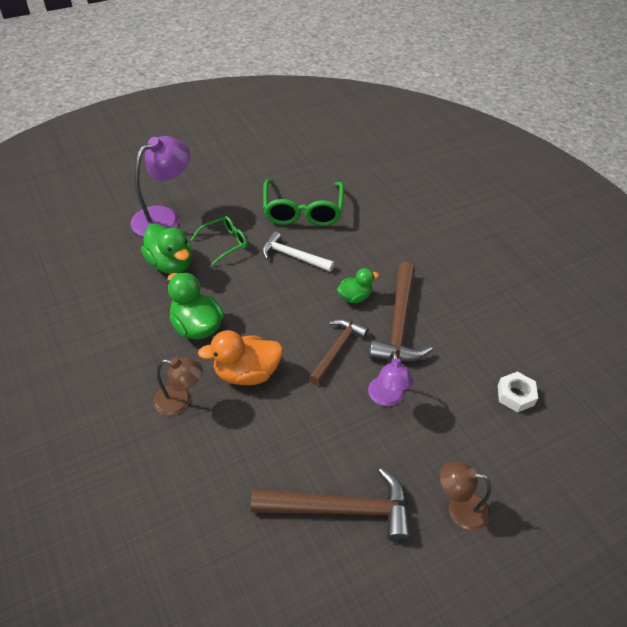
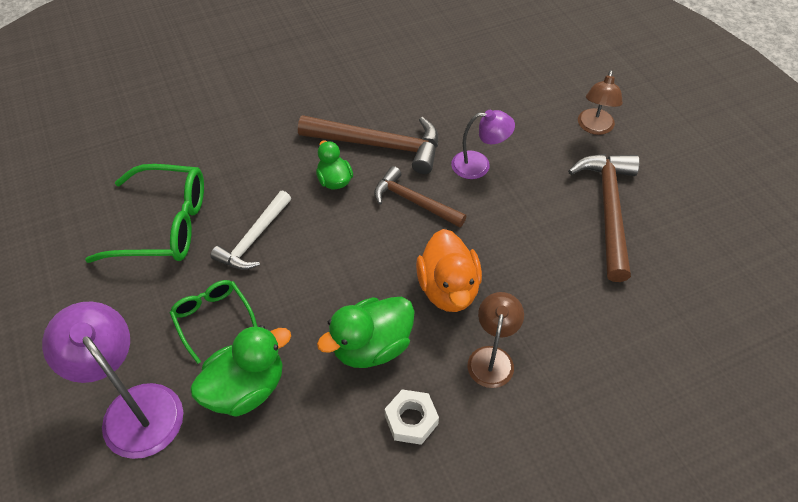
camera: 85 degrees left, 5 degrees up
white nut [498,372,538,412] -> white nut moved to [385,389,439,445]

